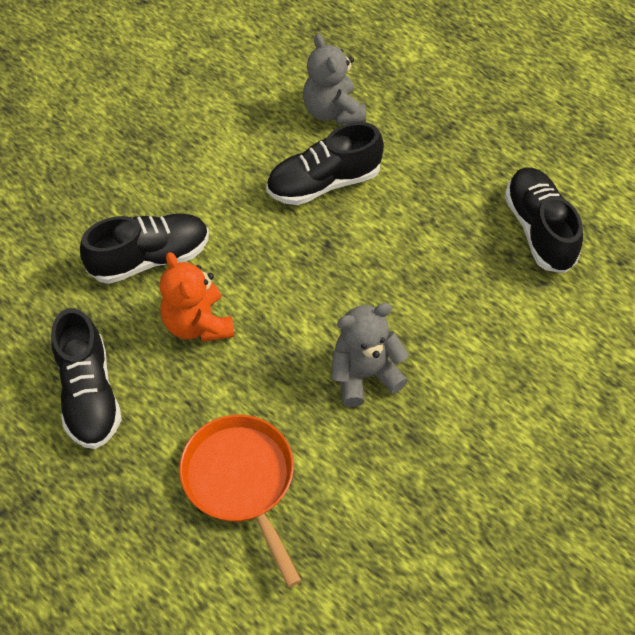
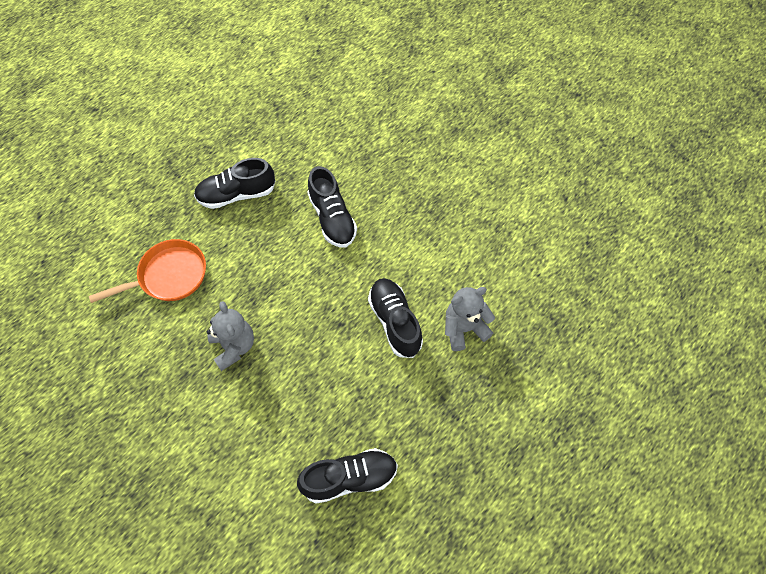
camera: 90 degrees right, 5 degrees up
orange teddy bear [160,252,235,342] -> none

